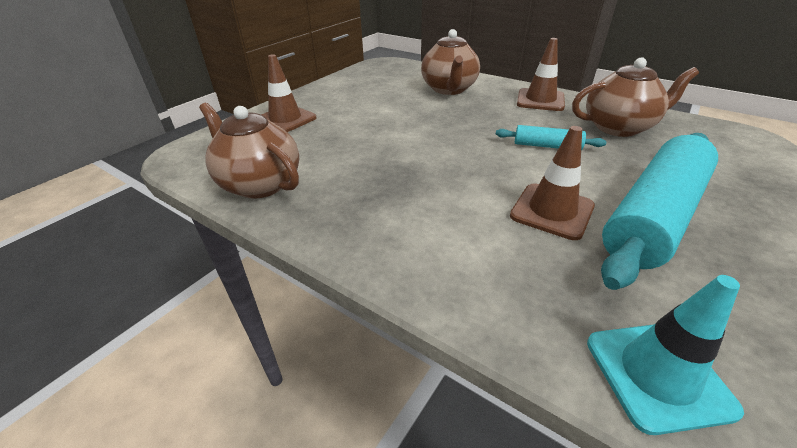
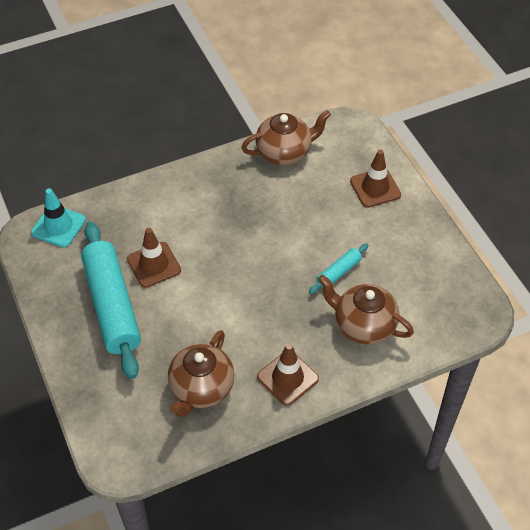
camera: 120 degrees right, 15 degrees up
turquoise rolling pin [496,125,606,150] -> turquoise rolling pin moved to [309,244,369,294]

